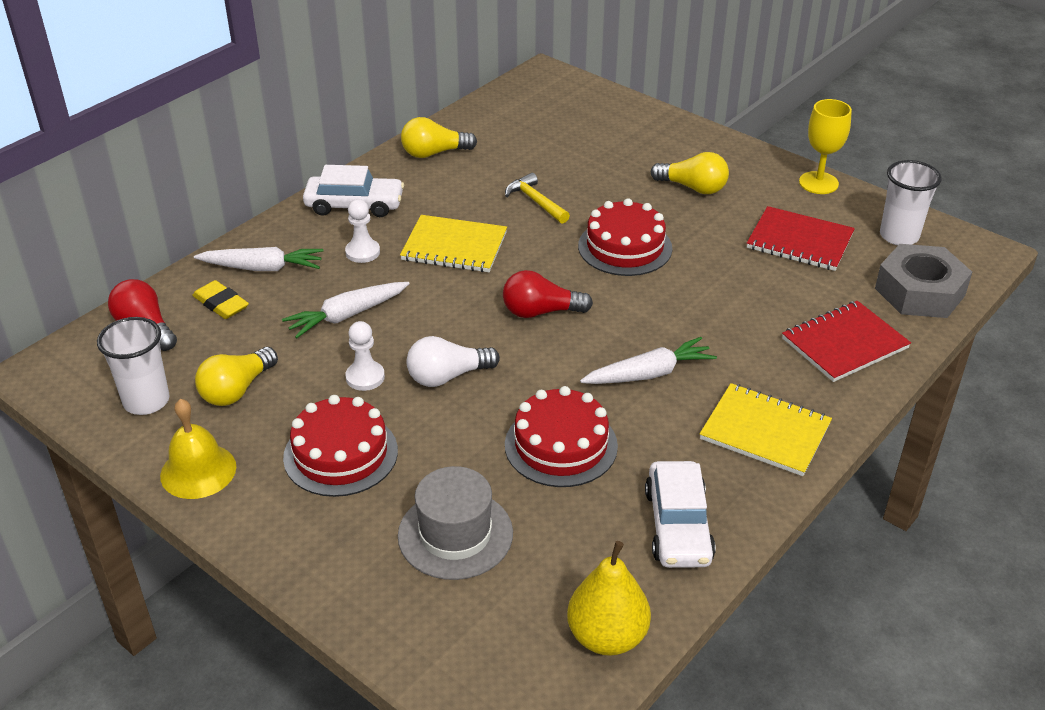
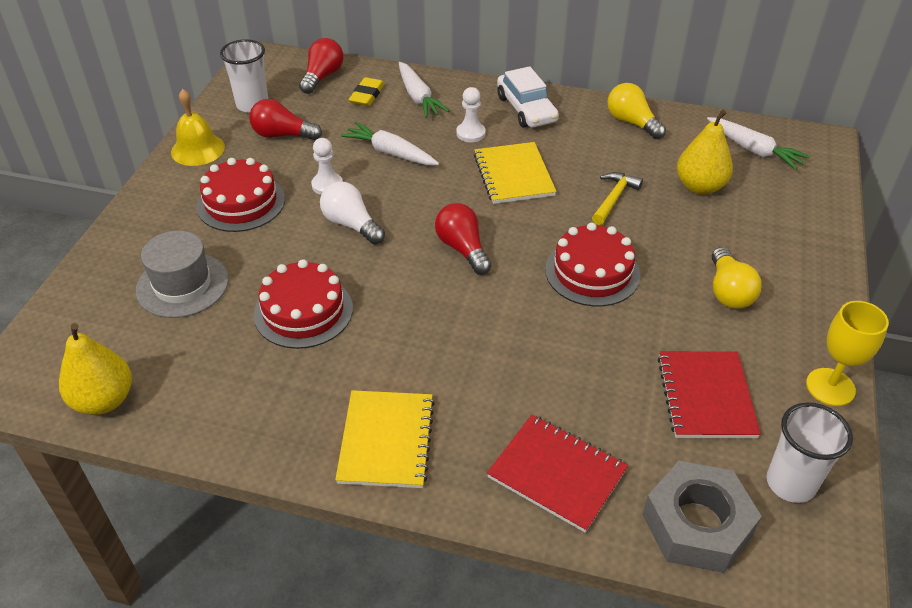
camera: 65 degrees right, 5 degrees up
yellow light bulb [195,347,278,406] -> red light bulb [249,99,322,140]
white carrot [580,337,717,384] -> white carrot moved to [707,117,810,170]
white car [645,461,716,568] -> none
none -> yellow pear [677,110,733,195]

